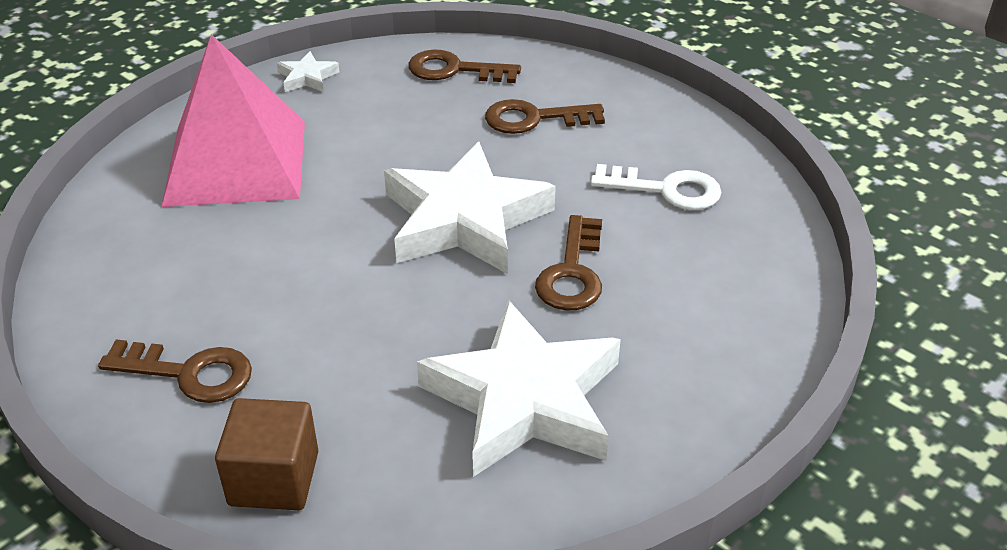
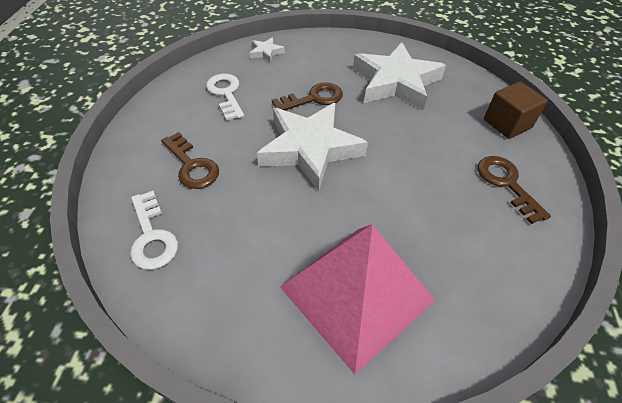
camera: 125 degrees left, 10 degrees up
white star [277,51,340,92] -> white star moved to [250,37,285,63]
brown key [408,50,521,83] -> white key [130,191,178,270]

